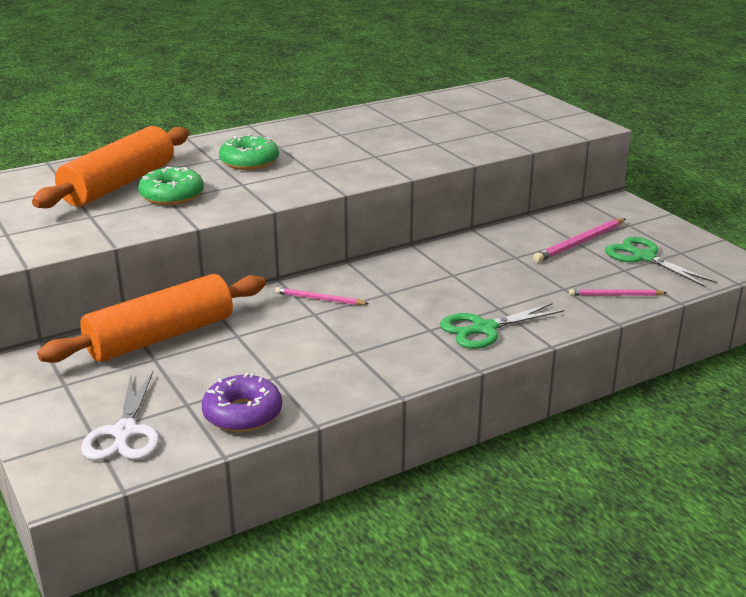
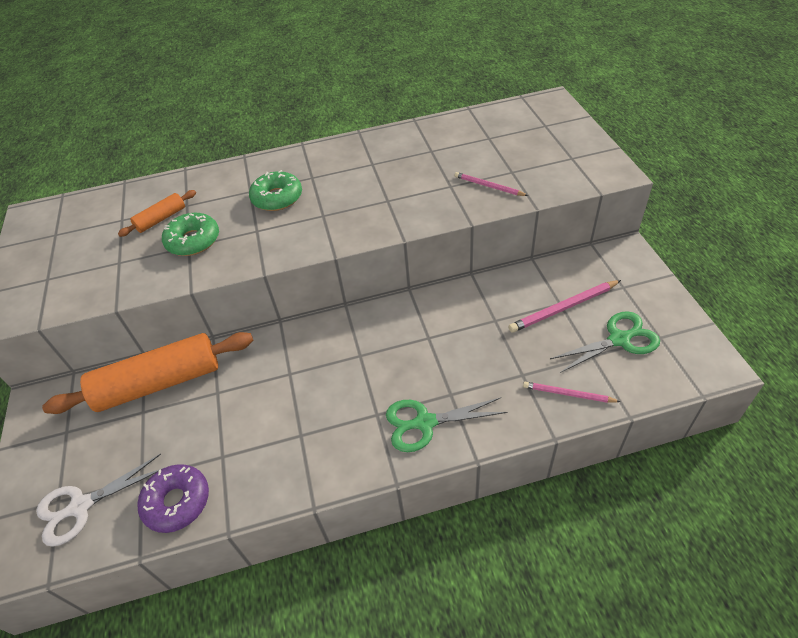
camera: 20 degrees right, 20 degrees up
orange rolling pin [32,126,189,208] -> orange rolling pin [118,190,196,237], size x0.47
white scissors [81,371,160,461] -> white scissors turned 45 degrees clockwise [36,454,166,547]
pink pencil [275,287,369,305] -> pink pencil moved to [454,172,528,196]
green scissors [605,236,717,287] -> green scissors turned 90 degrees clockwise [550,311,660,373]

